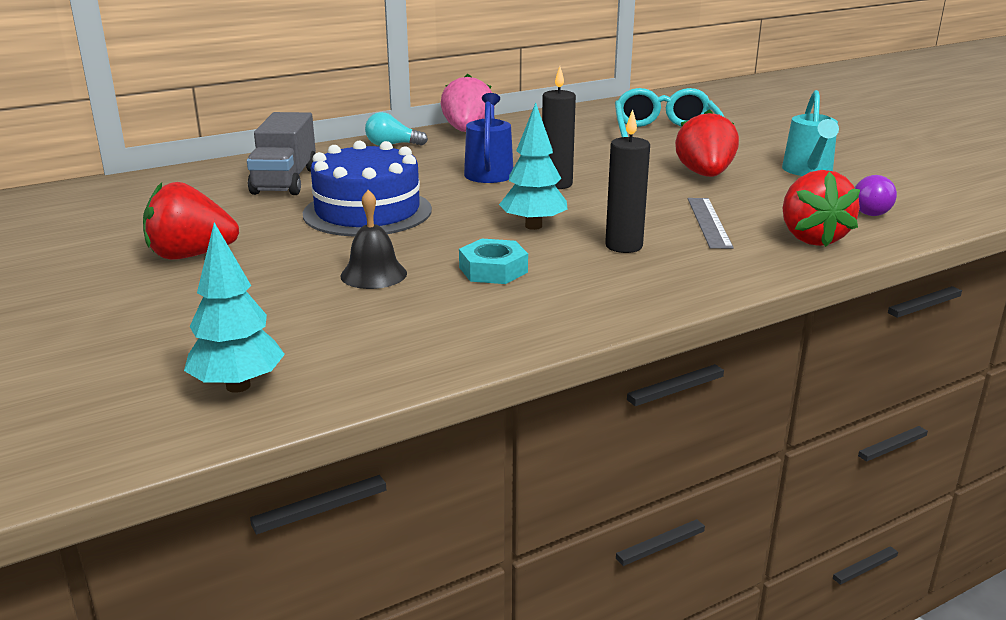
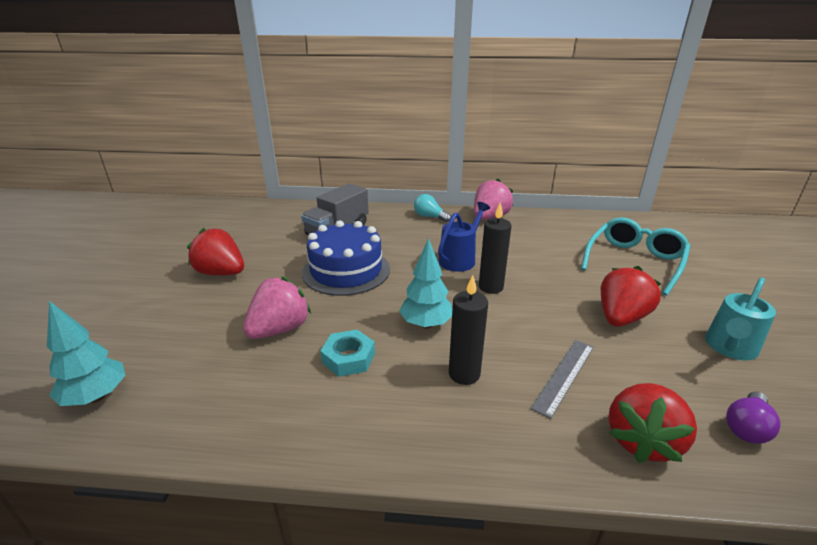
camera: 35 degrees right, 5 degrees up
black bell [340,190,407,289] -> pink strawberry [243,276,311,339]

